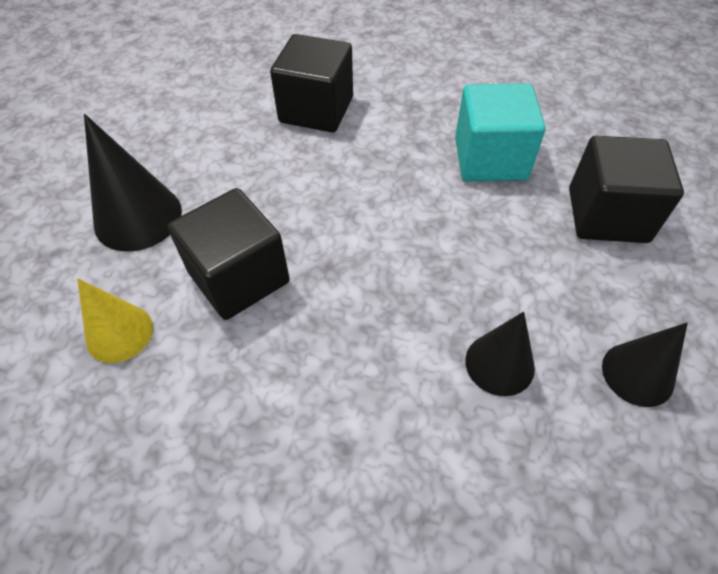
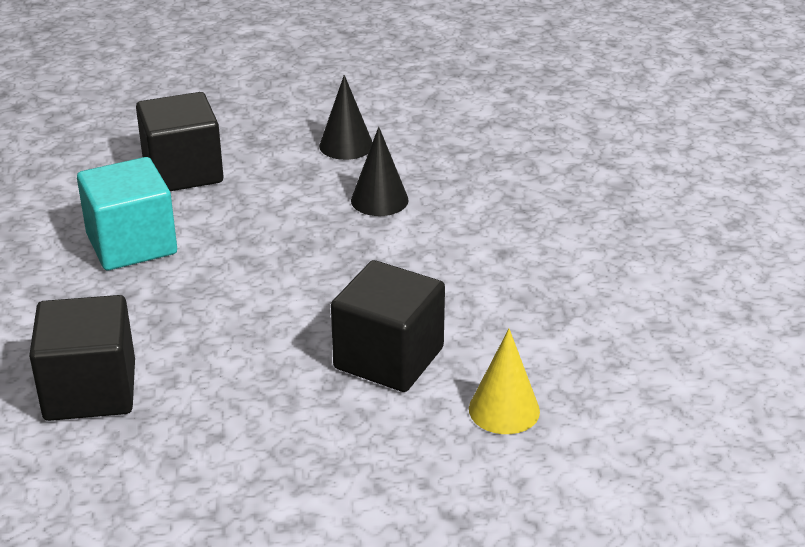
camera: 115 degrees left, 20 degrees down
black cone [84,114,182,251] -> none

